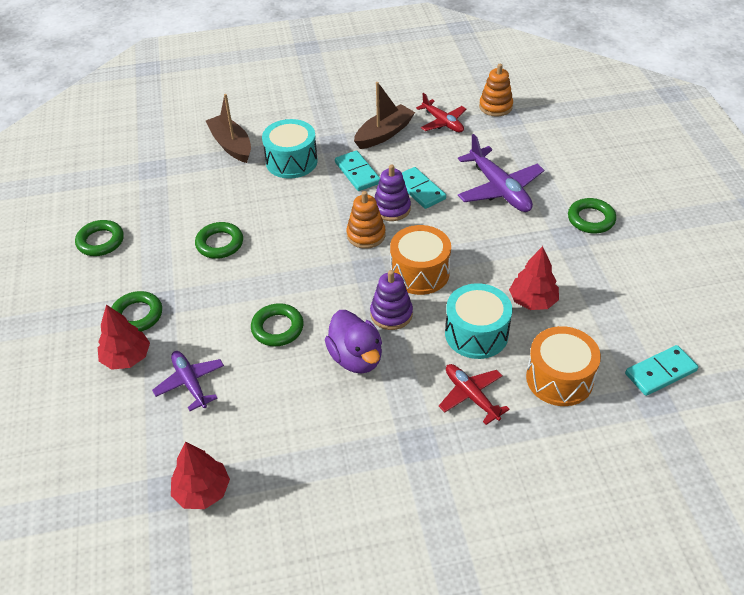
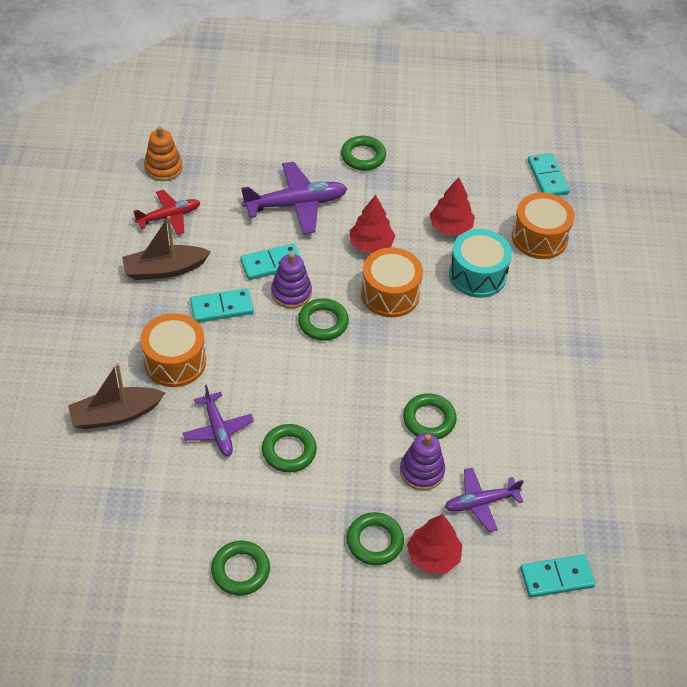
camera: 80 degrees left, 5 degrees up
red tree [171,442,230,509] -> red tree moved to [350,195,395,253]
turquoise drum [262,119,318,179] -> orange drum [140,313,206,387]
purple duck [325,310,382,373] -> none
orange stacking toy [346,191,386,249] -> green ring [298,298,349,341]
brown boat [354,82,415,149] -> brown boat turned 75 degrees counterclockwise [122,216,211,280]
purple stacking toy [370,270,413,330] -> purple stacking toy moved to [400,433,445,491]
red plane [439,364,510,425] -> none
none -> purple plane [183,385,254,456]
none -> turquoise domino [520,554,596,598]

